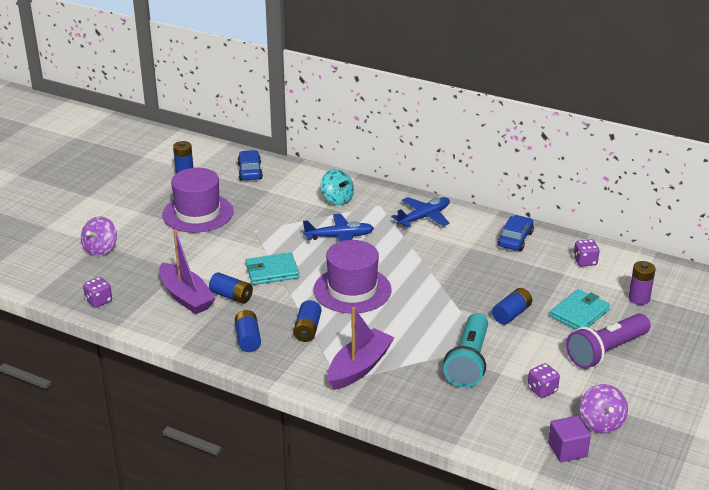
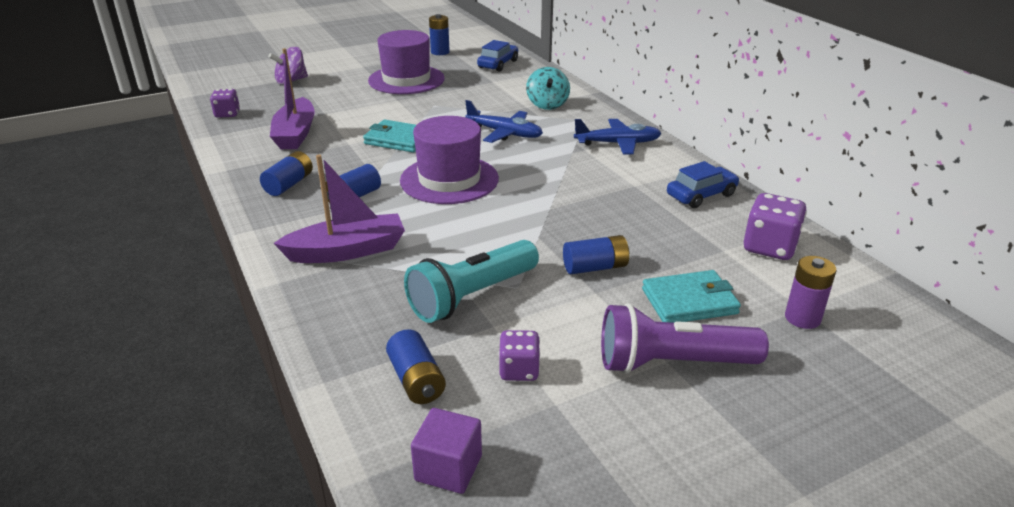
camera: 35 degrees right, 0 degrees up
blue battery [209,272,253,304] -> blue battery moved to [386,329,446,404]
purple dice [573,240,600,266] -> purple dice [744,193,807,260], size x1.56
purple spinning top [580,384,628,434] -> none

